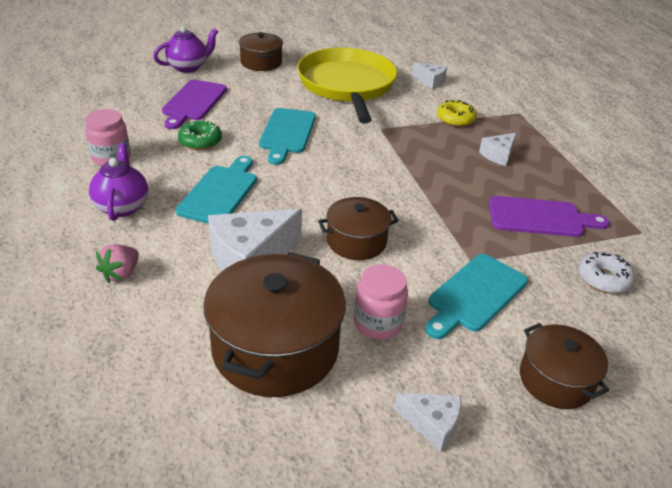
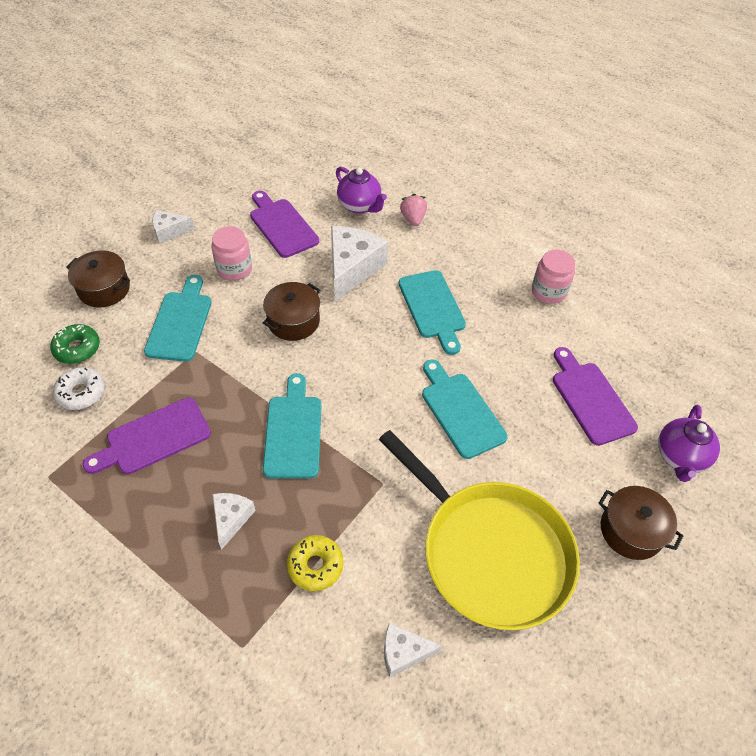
camera: 145 degrees right, 15 degrees up
purple teapot [89,143,148,221] -> purple teapot moved to [336,167,387,214]
green donut [178,120,222,150] -> green donut moved to [50,324,100,364]
brown pot [203,252,346,397] -> purple cutting board [250,191,319,258]
none -> turquoise cutting board [263,373,321,479]

